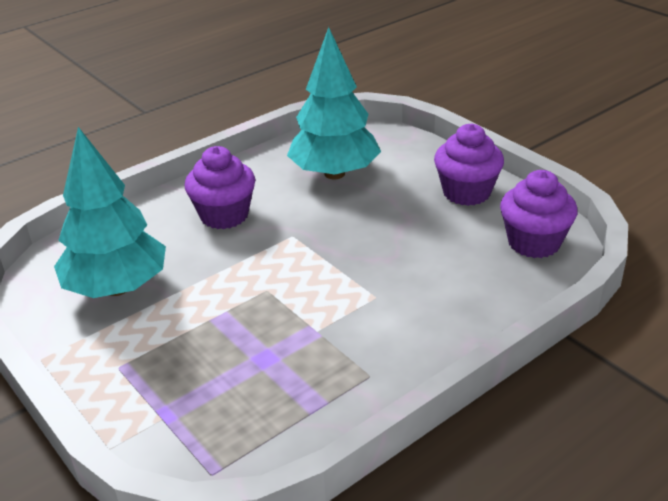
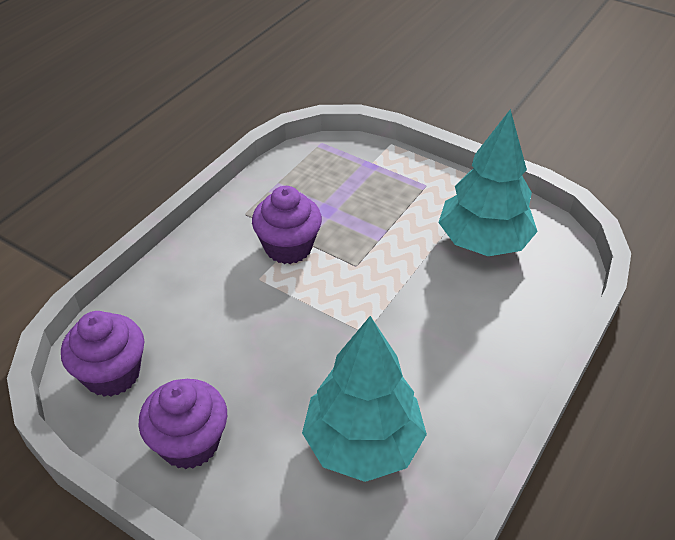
camera: 160 degrees right, 10 degrees up
purple cupcake [185,146,255,229] -> purple cupcake moved to [252,186,322,264]

